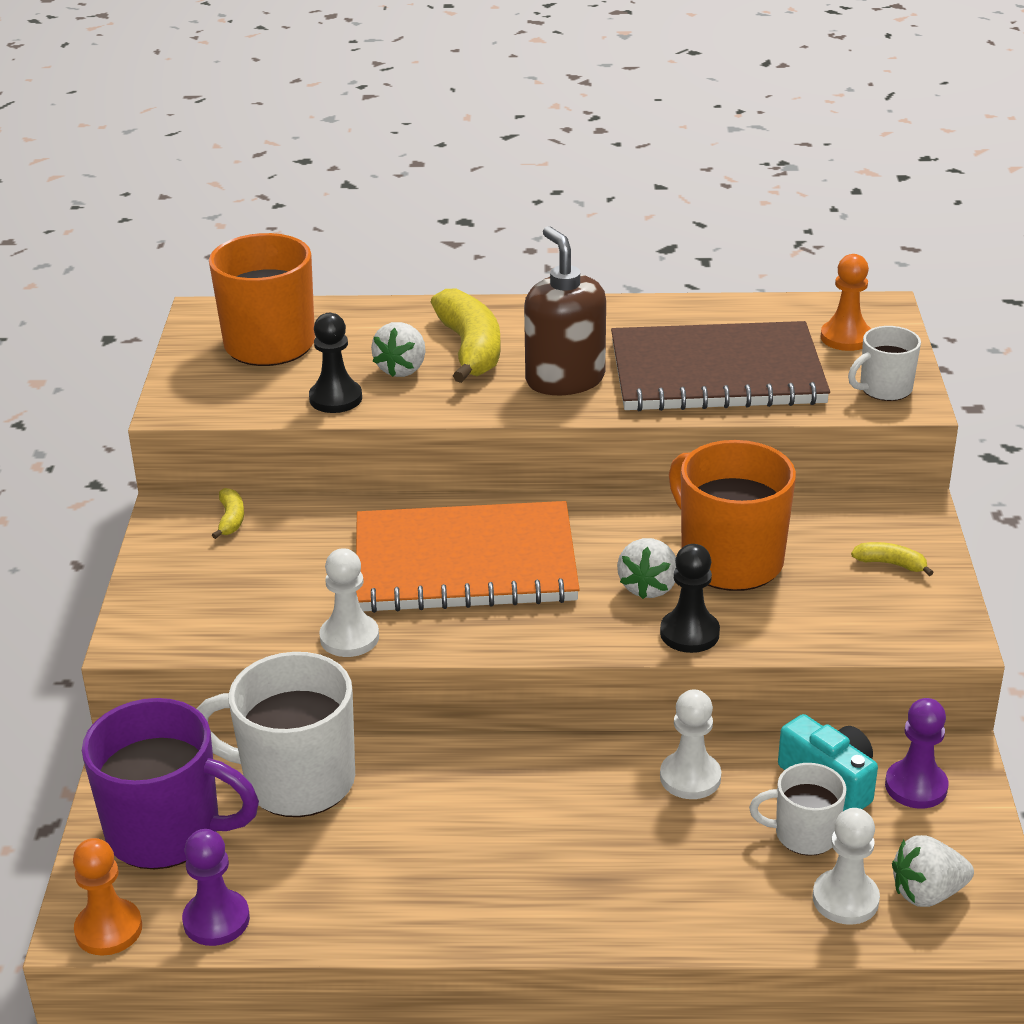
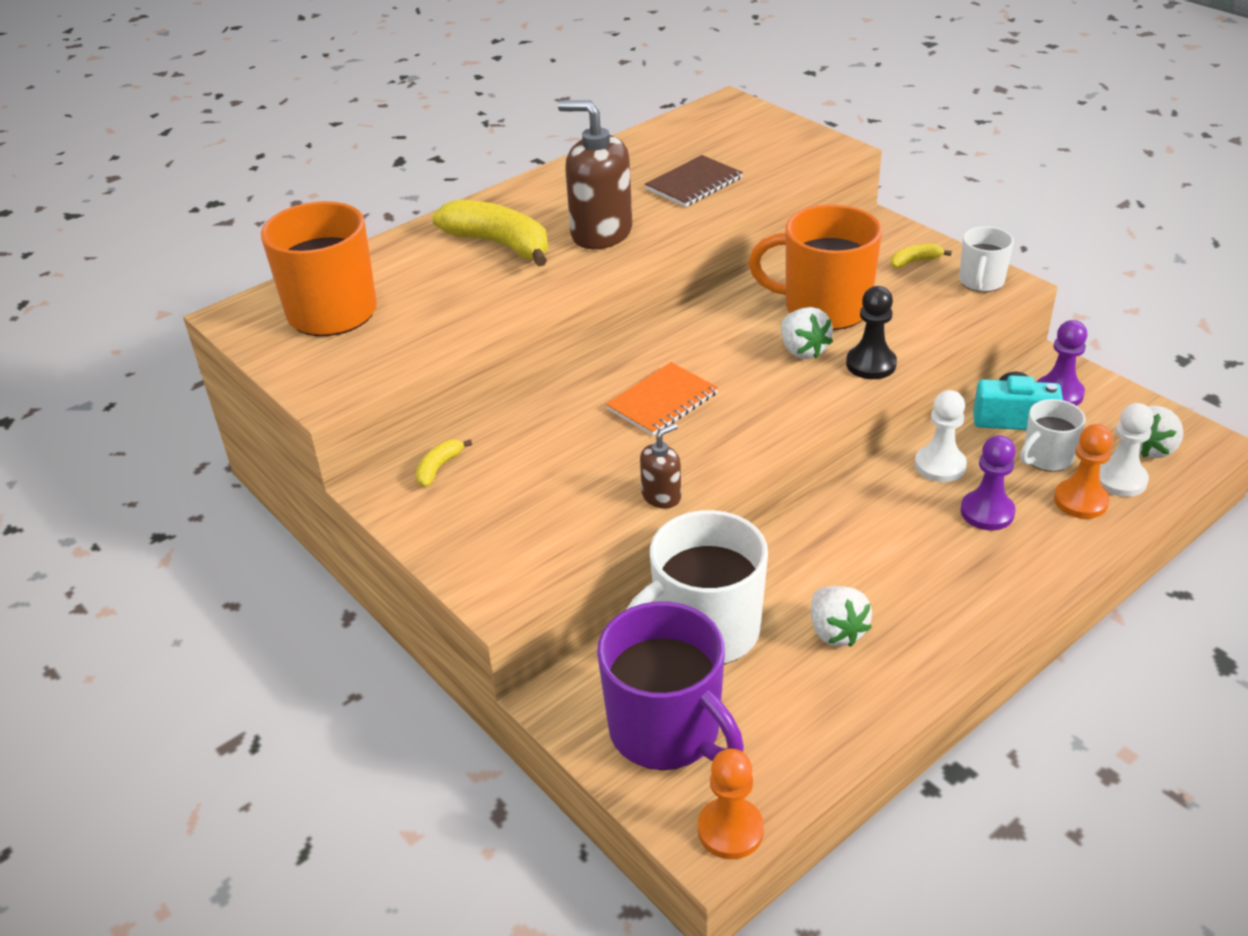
camera: 40 degrees left, 5 degrees up
purple mug [82,698,259,869] -> purple mug turned 75 degrees clockwise [597,602,744,770]
purple pawn [182,829,250,946] -> purple pawn moved to [961,435,1016,530]
yellow banana [212,488,244,539] -> yellow banana turned 105 degrees counterclockwise [416,439,472,487]
black pawn [309,313,362,413] -> none
white pawn [319,548,379,657] -> brown soap dispenser [640,423,681,509]
orange notebook [356,501,580,613] -> orange notebook [606,362,718,436], size x0.49
white strawberry [371,322,425,377] -> white strawberry moved to [811,586,872,647]
brown notebook [611,321,830,411] -> brown notebook [645,155,743,207], size x0.49
orange pawn [821,254,871,351] -> orange pawn moved to [1054,424,1113,519]
white mug [848,326,921,401] -> white mug moved to [959,226,1014,292]

